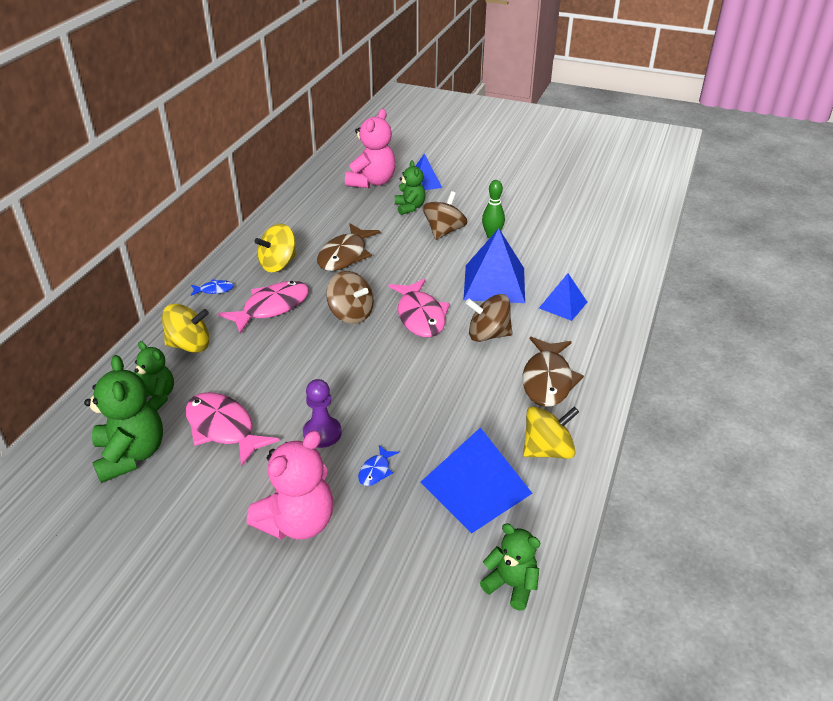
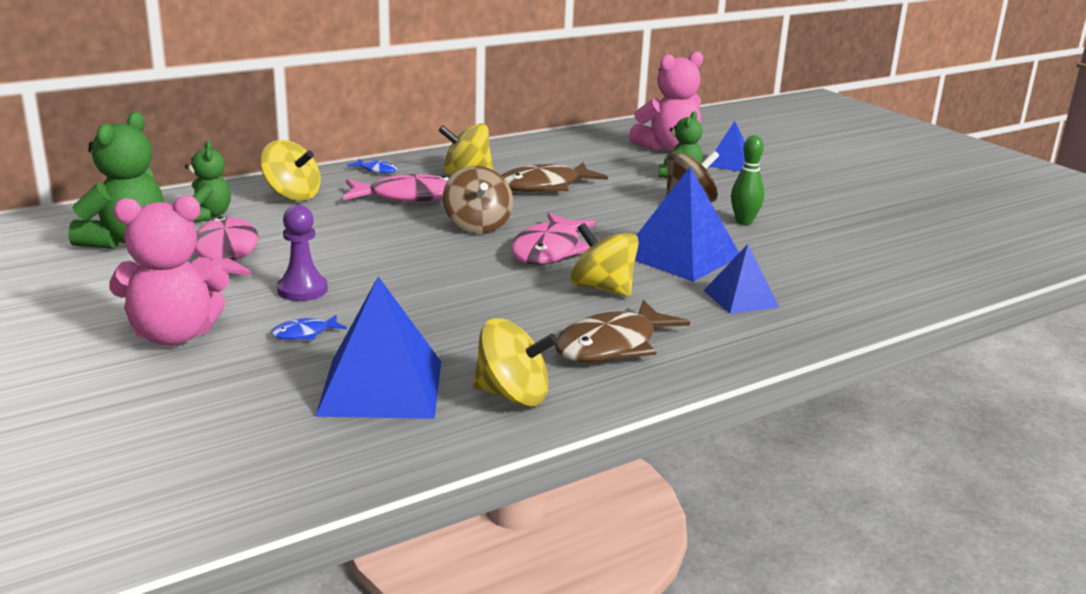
camera: 35 degrees right, 15 degrees down
brown spinning top [465,294,513,342] -> yellow spinning top [570,223,639,297]
green teddy bear [480,523,540,611] -> none

